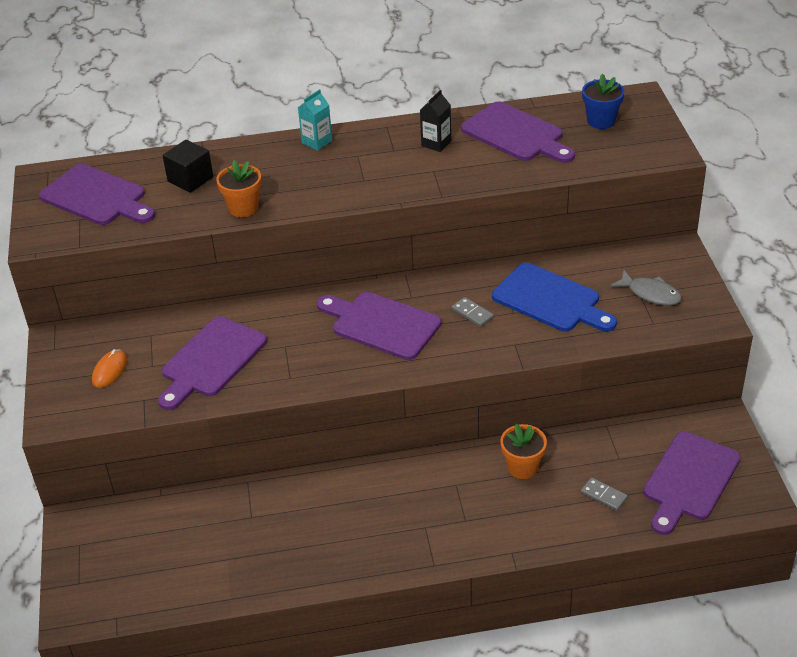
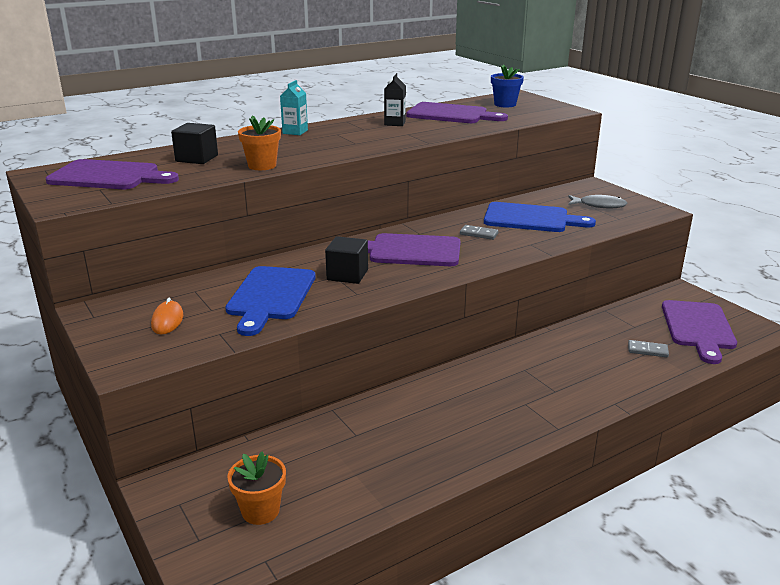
camera: 25 degrees left, 15 degrees down
purple cutting board [158,316,267,410] -> blue cutting board [225,266,316,336]
orange flower pot [500,424,547,479] -> orange flower pot moved to [227,451,286,525]
none -> black cube [325,236,368,284]

